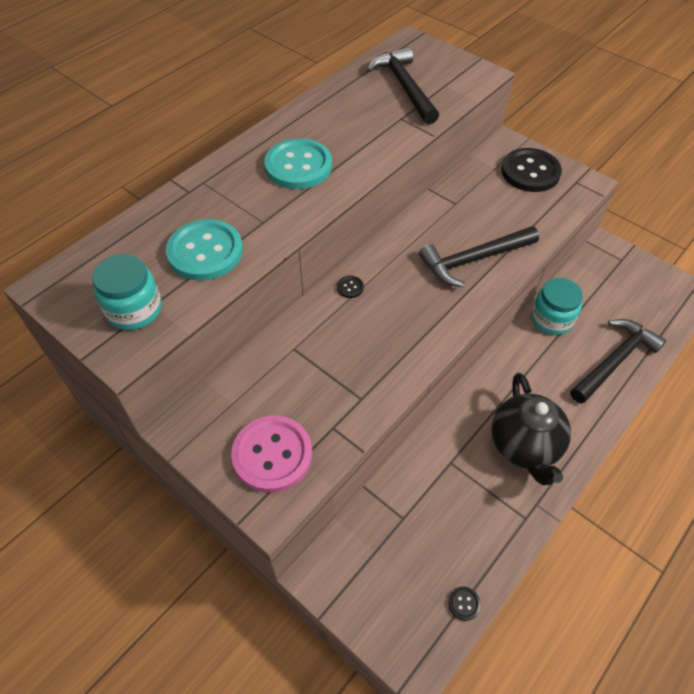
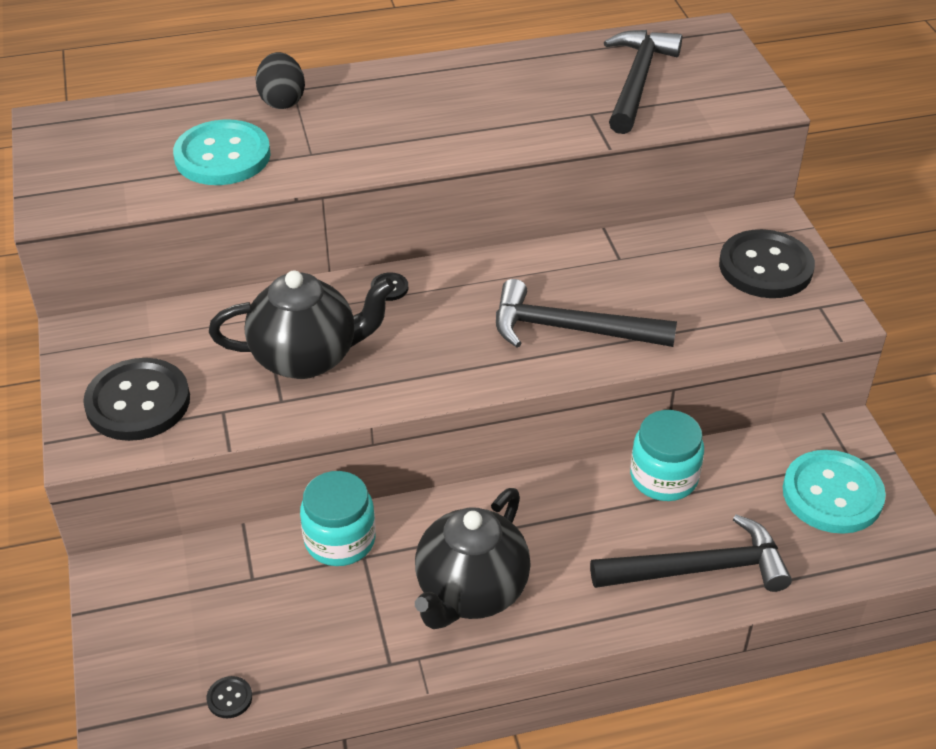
camera: 35 degrees right, 10 degrees down
turquoise jar [92,254,162,330] -> turquoise jar moved to [300,471,376,566]
pink button [231,415,312,493] -> black button [83,358,190,441]
turquoise button [264,138,332,189] -> turquoise button moved to [783,450,886,534]
none -> black teapot [209,270,395,379]
none -> black egg [255,52,305,109]

